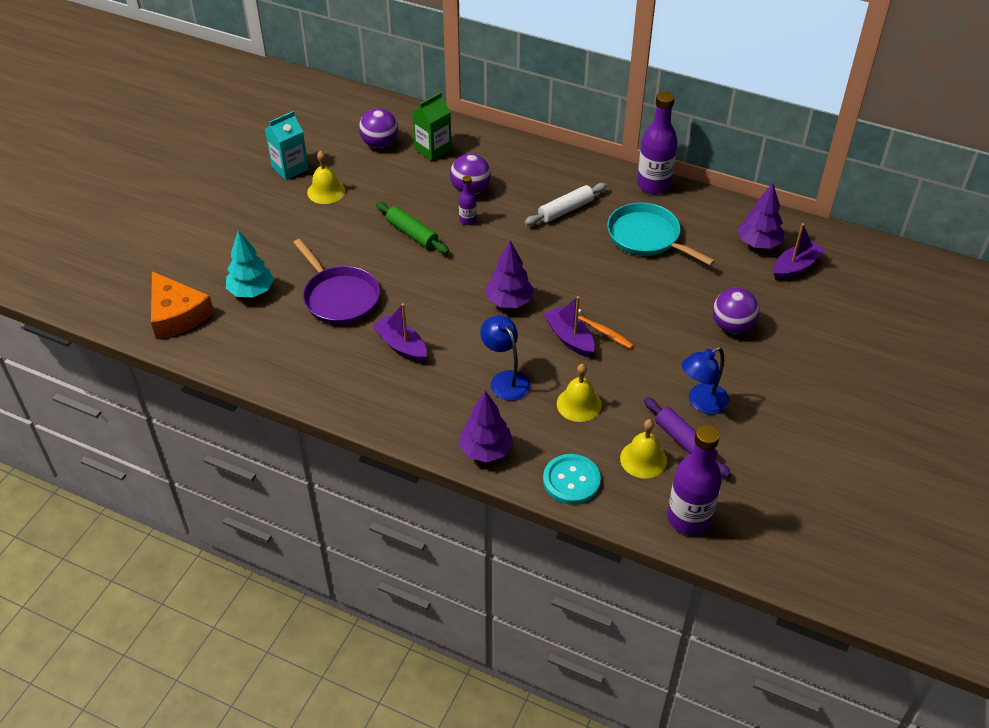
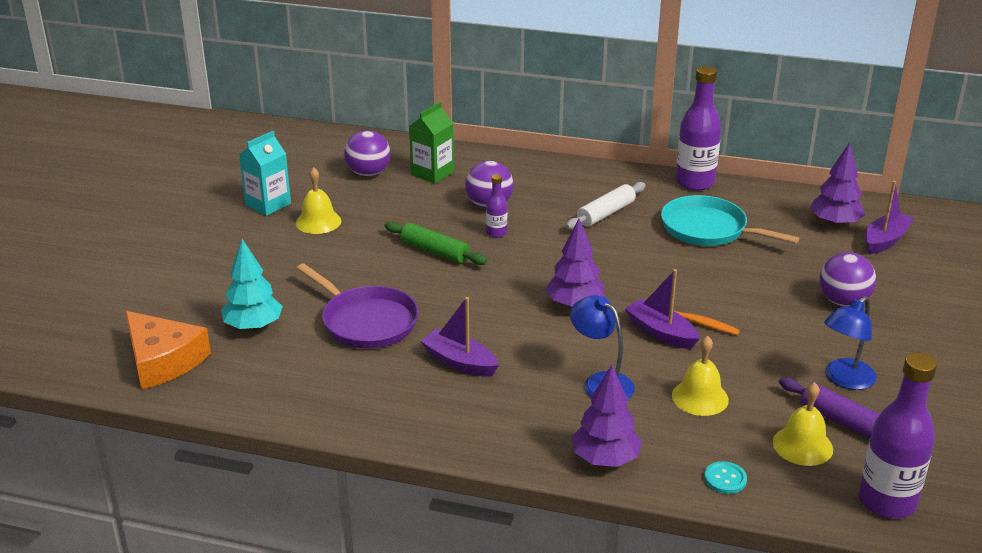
camera: 10 degrees left, 15 degrees down
turquoise button [543,454,601,505] -> turquoise button [704,461,747,494], size x0.57

